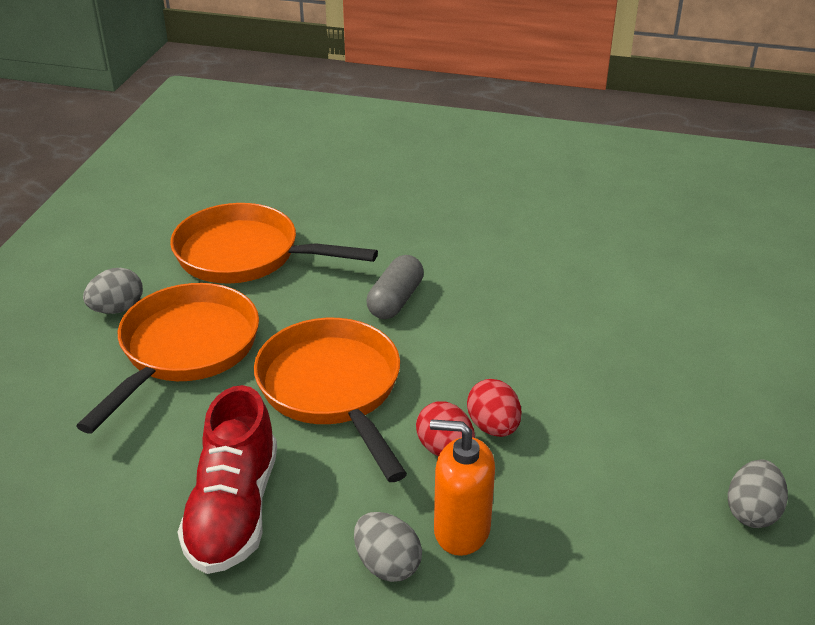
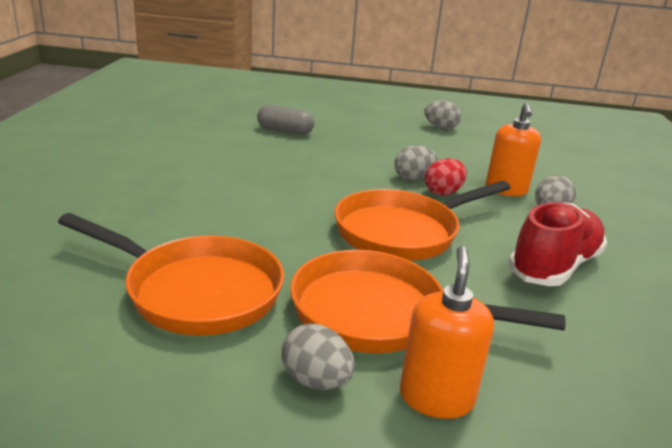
camera: 100 degrees left, 10 degrees down
orange pan [170,203,378,283] -> orange pan turned 75 degrees counterclockwise [58,213,284,336]
red shoe [177,385,277,574] -> red shoe turned 45 degrees counterclockwise [508,202,607,286]
grey capsule [367,255,424,319] -> grey capsule moved to [257,105,314,135]
red egg [467,379,521,437] -> grey egg [394,145,438,180]
none -> orange soap dispenser [400,246,494,419]

